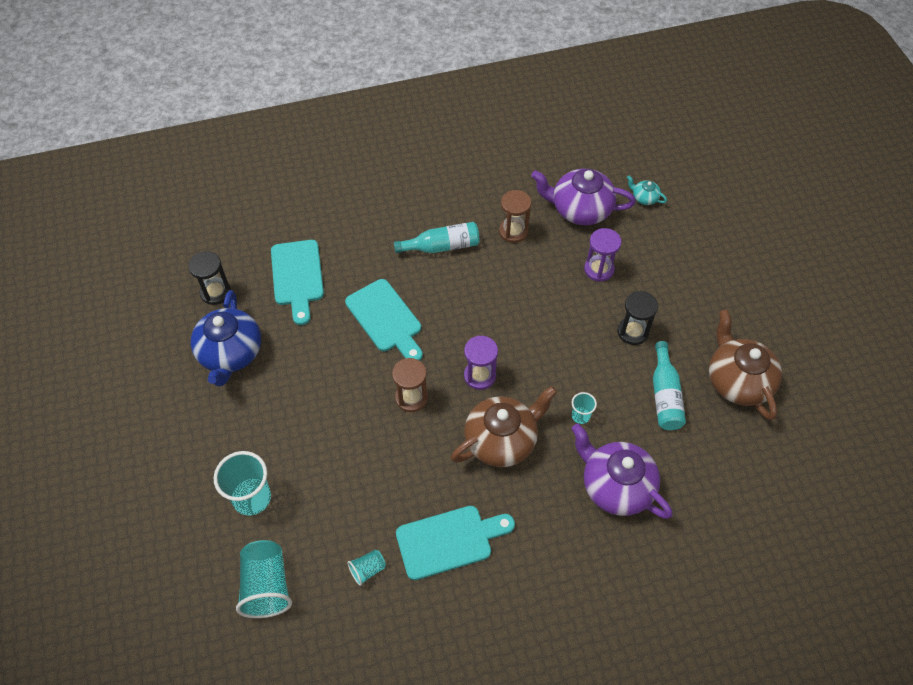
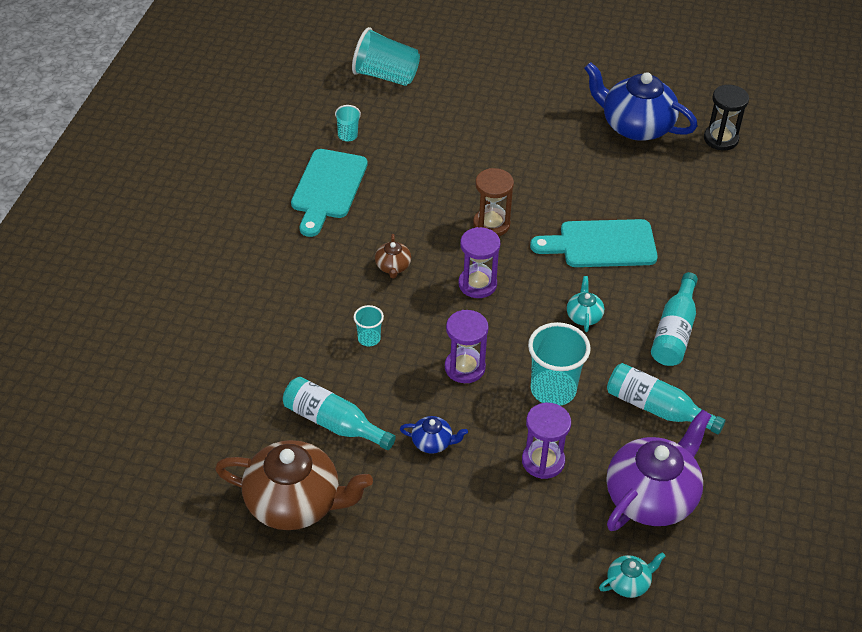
camera: 120 degrees right, 10 degrees down
turquoise cup [214,451,271,515] -> turquoise cup moved to [528,322,591,406]
turquoise cutting board [271,240,324,325] -> none
brown teapot [451,386,557,467] -> brown teapot [375,234,411,278], size x0.44
brown hourglass [499,190,532,243] -> turquoise bottle [607,363,725,435]
purple teapot [571,424,673,519] -> none
black hourglass [618,291,658,345] -> blue teapot [400,416,468,454]
none -> purple hourglass [445,310,489,383]
none -> turquoise teapot [567,276,604,332]

